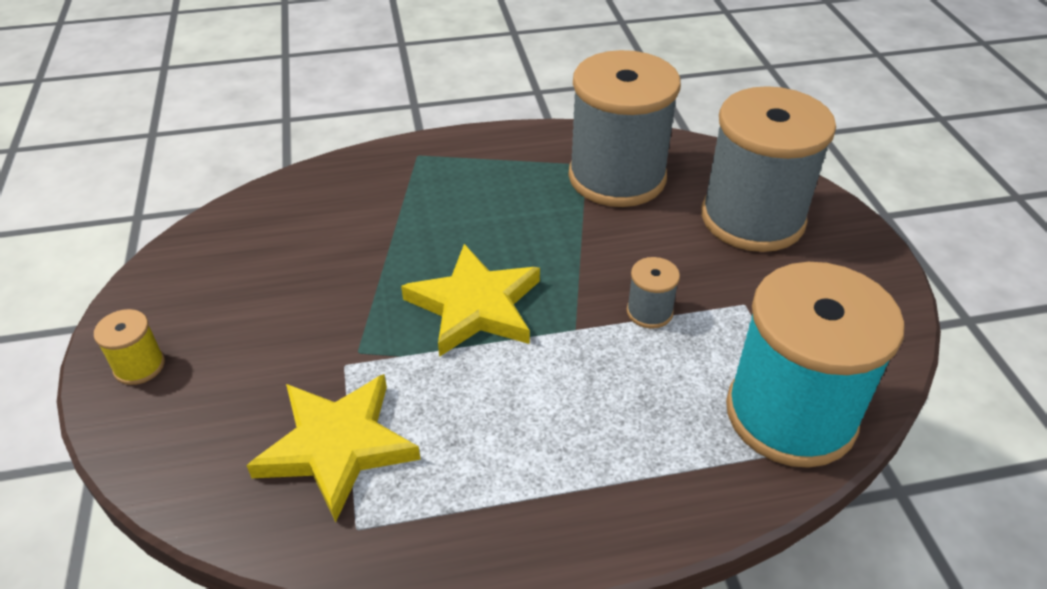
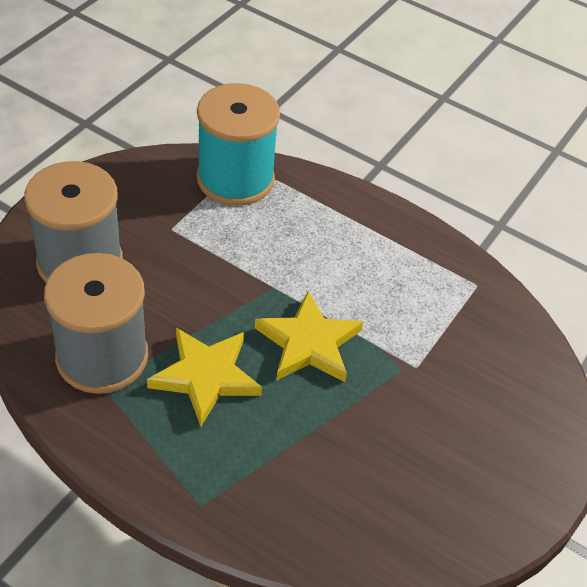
camera: 140 degrees left, 5 degrees up
yellow spool [94,309,165,385] -> none
yellow star [246,374,421,523] -> yellow star moved to [147,328,262,426]
grey spool [627,257,680,329] -> none

